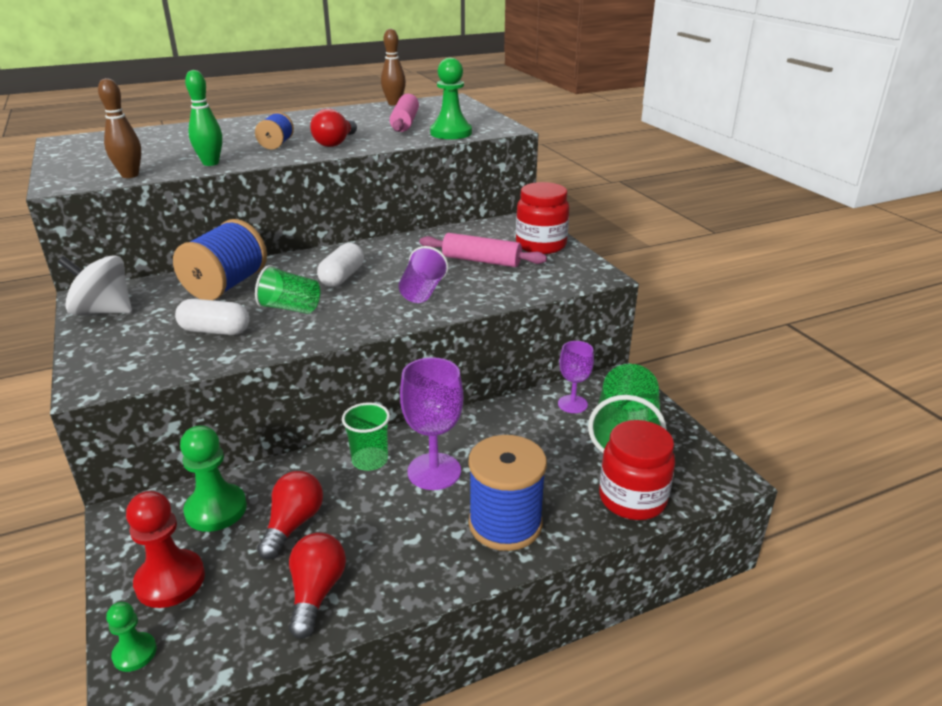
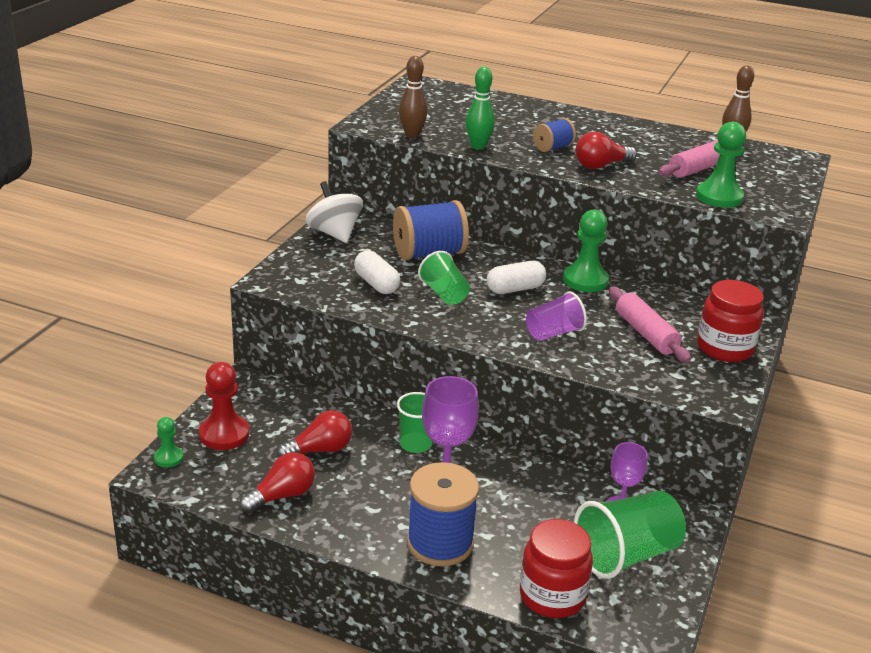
camera: 45 degrees right, 0 degrees up
green pawn [180,425,247,532] -> green pawn moved to [563,210,609,292]

